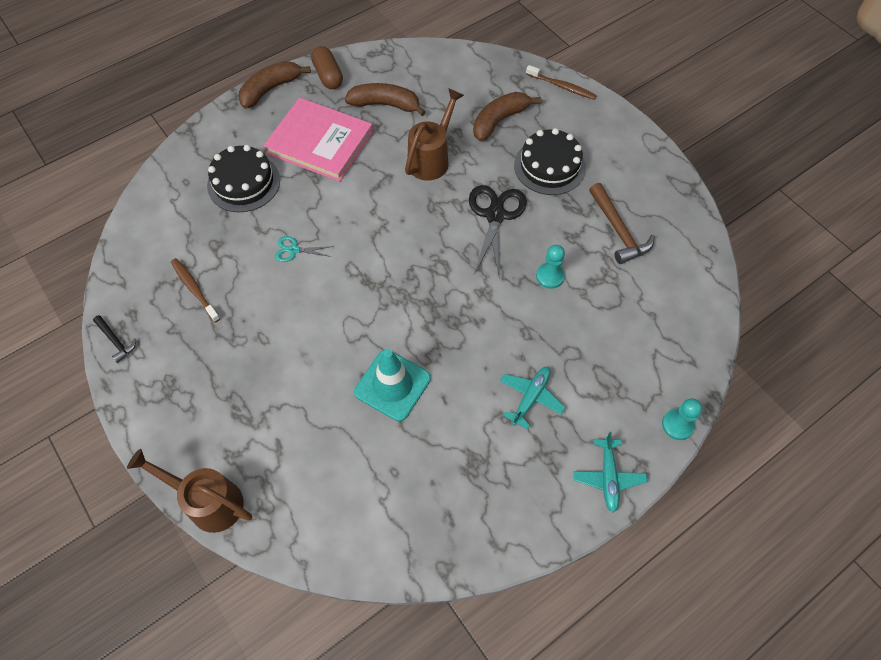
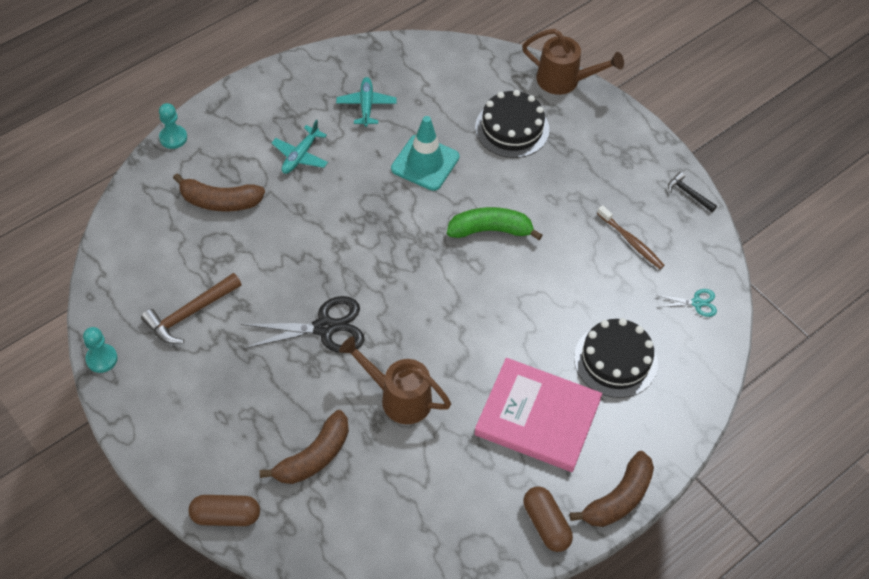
camera: 175 degrees right, 5 degrees down
turquoise scissors [275,236,333,262] -> turquoise scissors moved to [656,289,717,317]
brown banana [345,83,426,116] -> brown banana moved to [173,173,265,212]
brown watering can [405,88,464,181] -> brown watering can turned 90 degrees clockwise [339,336,451,424]
black scissors [469,185,527,275] -> black scissors turned 105 degrees counterclockwise [241,296,364,353]
black cake [514,128,586,195] -> black cake moved to [475,90,549,158]
brown toothbrush [526,65,597,100] -> brown capsule [189,495,260,526]
turquoise pawn [536,245,565,289] -> turquoise pawn moved to [83,327,118,373]
turquoise plane [573,432,647,513] -> turquoise plane moved to [336,77,397,127]
brown hammer [589,183,655,264] -> brown hammer turned 105 degrees counterclockwise [141,273,242,344]
none -> green banana [447,207,543,240]

